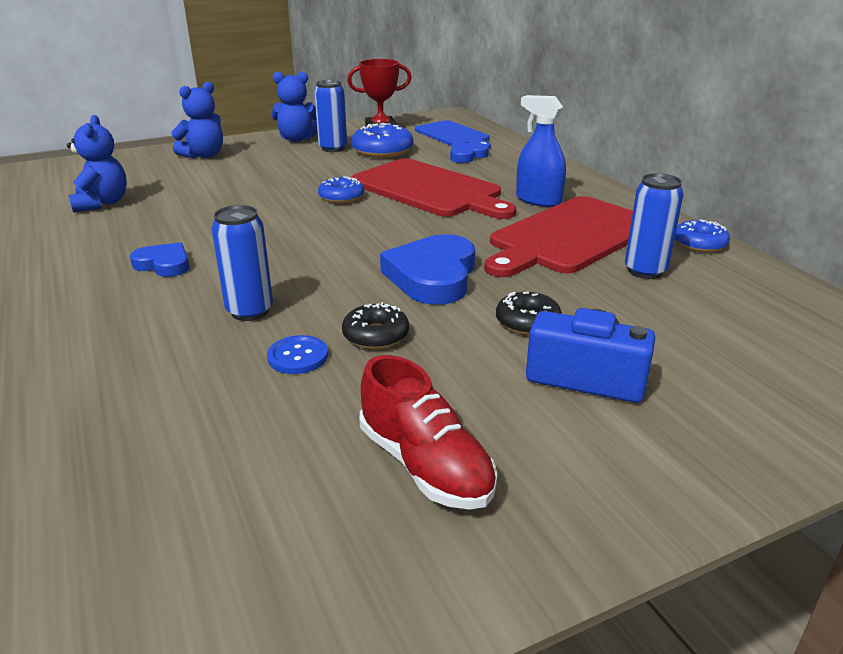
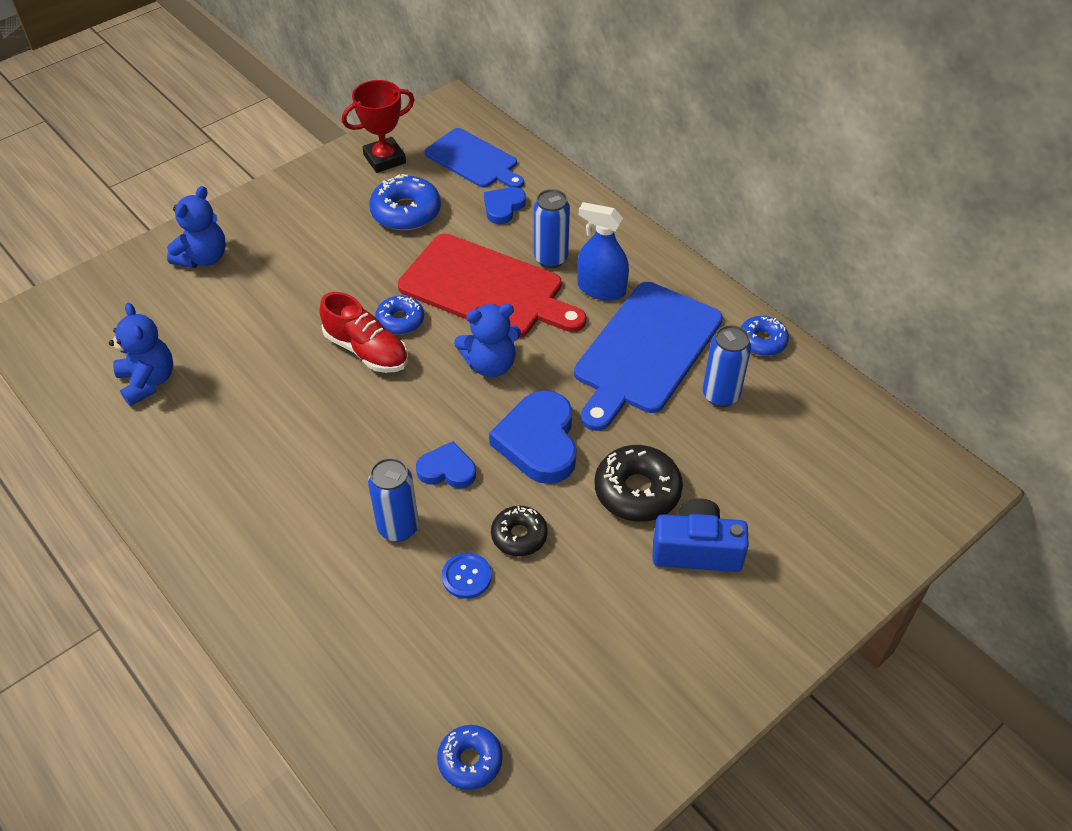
camera: 15 degrees left, 20 degrees up
blue heart [130,242,190,277] -> blue heart moved to [416,441,476,488]
blue teddy bear [272,72,318,142] -> blue teddy bear moved to [454,304,521,377]
blue can [314,80,347,152] -> blue can moved to [534,189,570,268]
red shoe [359,355,497,510] -> red shoe moved to [319,292,408,373]
red cutting board [484,196,633,277] -> blue cutting board [574,282,723,431]
black donut [496,292,562,335] -> black donut [594,445,683,522], size x1.59
none -> blue donut [437,725,503,790]

